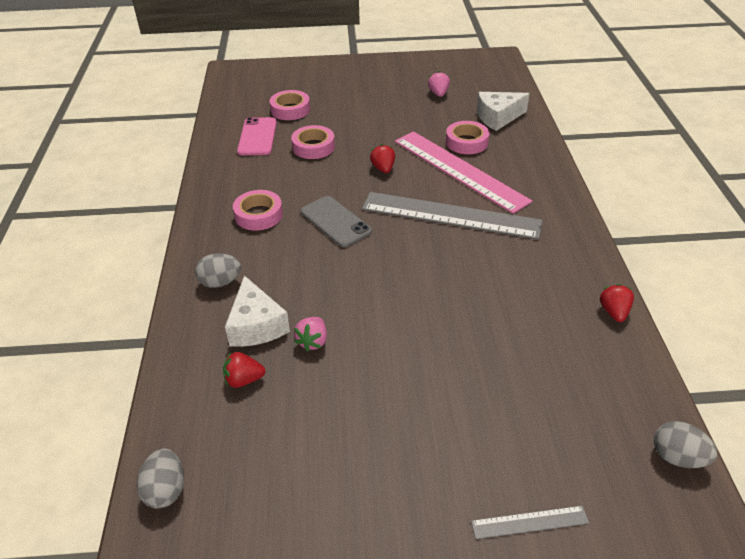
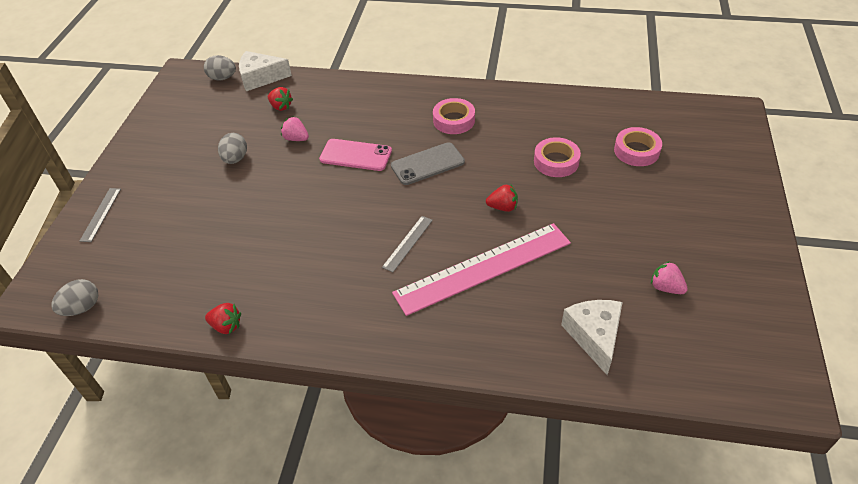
camera: 105 degrees right, 5 degrees up
grey egg [195,253,241,288] -> grey egg moved to [218,133,247,164]
red strawberry [223,352,266,388] -> red strawberry turned 120 degrees clockwise [268,87,293,111]
white cheese [225,275,290,347] -> white cheese moved to [239,51,292,91]
pink phone [237,117,277,155] -> pink phone moved to [319,139,392,171]
grey ruler [362,192,543,240] -> grey ruler [382,216,433,272], size x0.43
pink strawberry [428,71,450,97] -> pink strawberry turned 150 degrees counterclockwise [651,261,688,294]
pink tape [446,121,489,154] -> none

